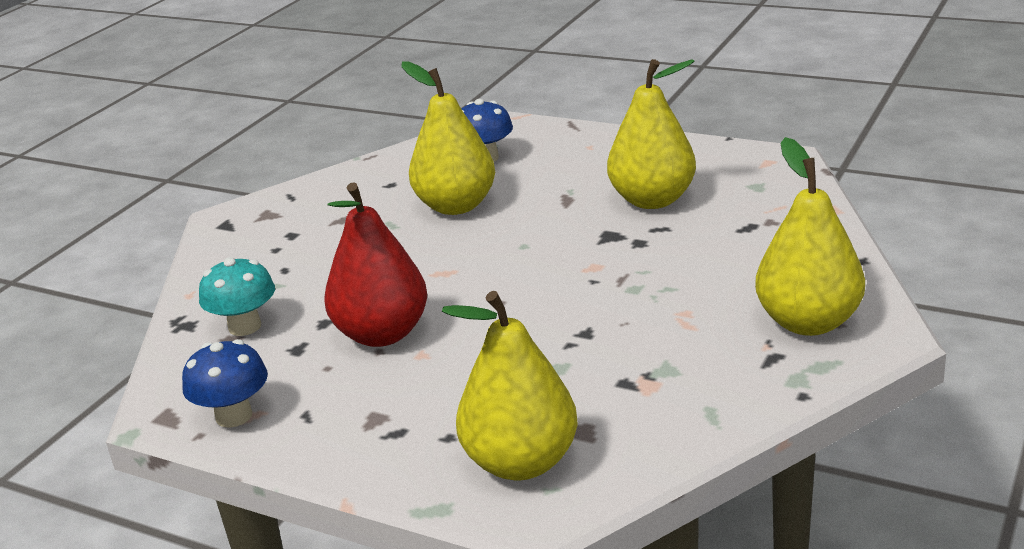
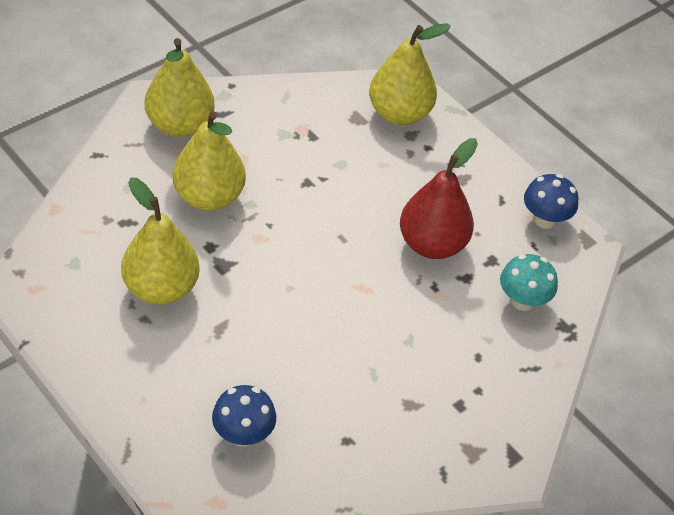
camera: 165 degrees left, 20 degrees up
yellow pear [401,61,495,215] -> yellow pear moved to [172,111,246,211]

